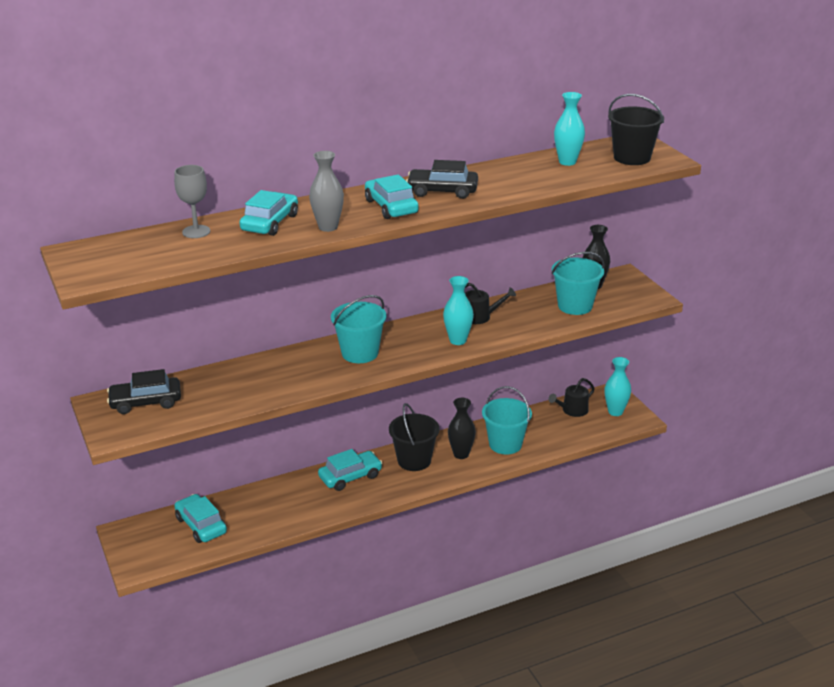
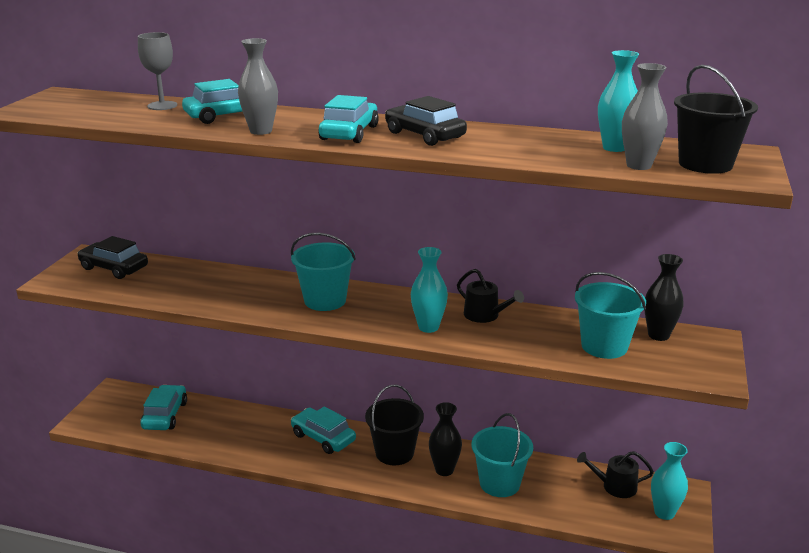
camera: 40 degrees right, 5 degrees down
turquoise car [318,449,382,491] -> turquoise car turned 150 degrees counterclockwise [291,406,356,454]
none -> grey vase [622,63,668,170]

